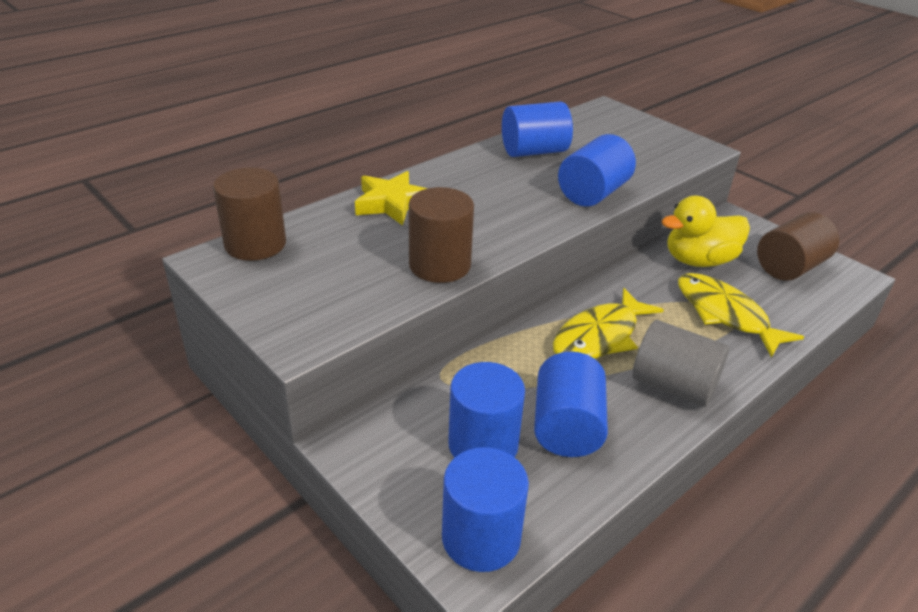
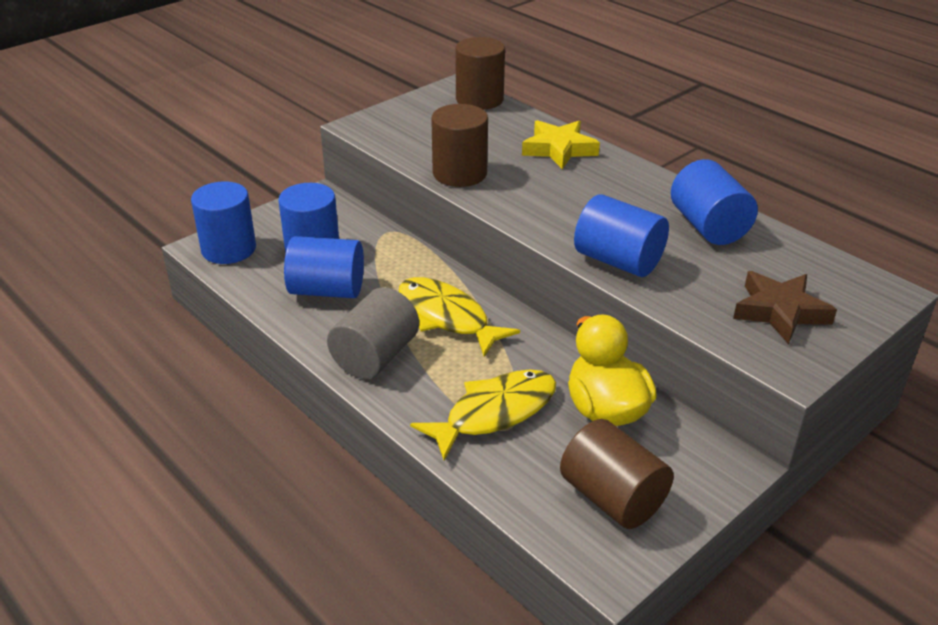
camera: 90 degrees right, 0 degrees up
none -> brown star [733,271,837,344]

